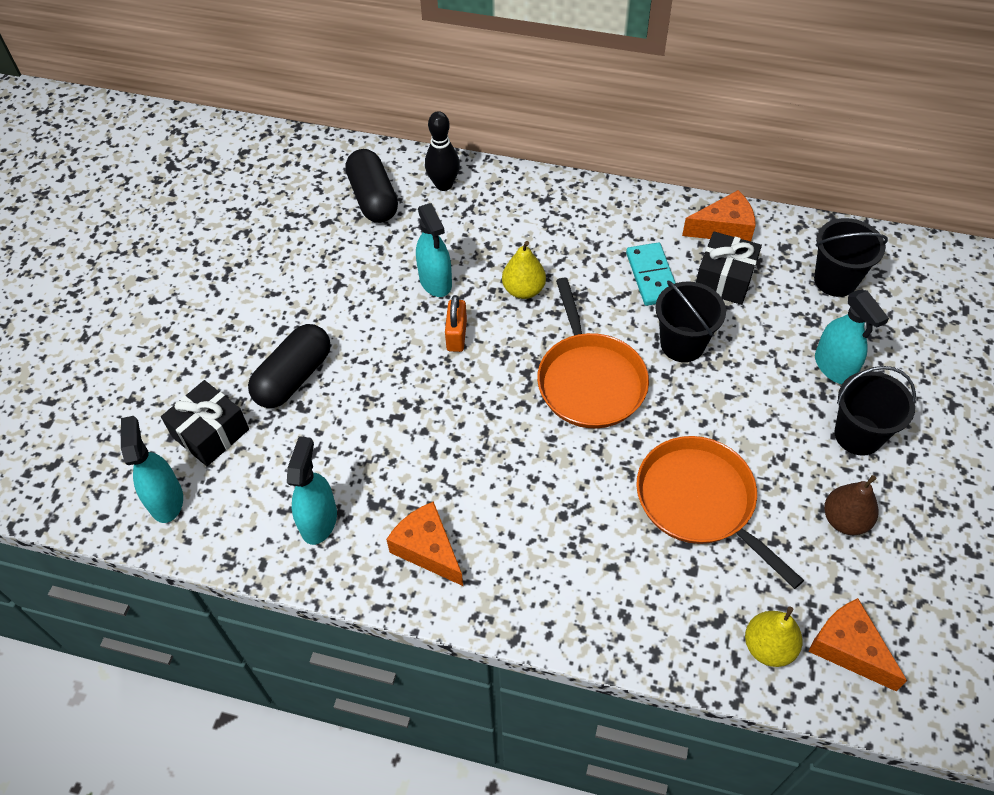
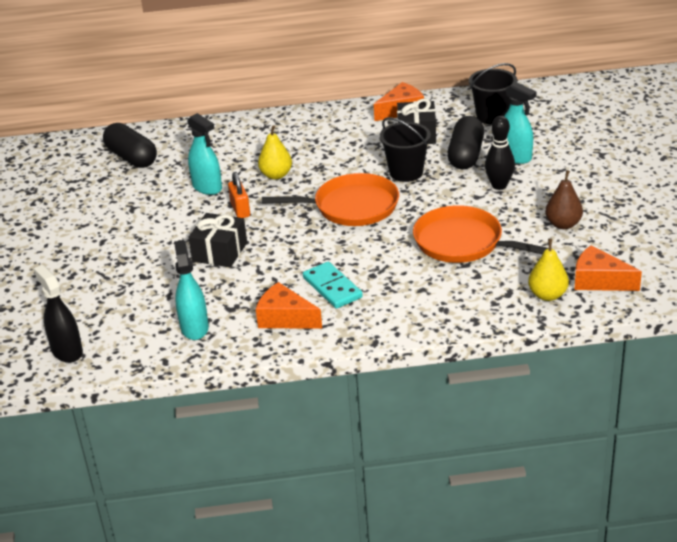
camera: 20 degrees left, 20 degrees down
turquoise spray bottle [121,416,183,523] -> black spray bottle [33,265,83,363]
black gift [161,380,249,466] -> black gift moved to [188,213,247,267]
black capsule [248,324,331,408] -> black capsule moved to [447,116,484,169]
black bowling pin [425,111,460,191] -> black bowling pin moved to [485,116,515,190]
orange pan [537,278,649,428] -> orange pan turned 60 degrees counterclockwise [262,173,399,226]
turquoise domino [626,243,675,306] -> turquoise domino moved to [303,262,363,309]
black bucket [834,366,916,456] -> none

